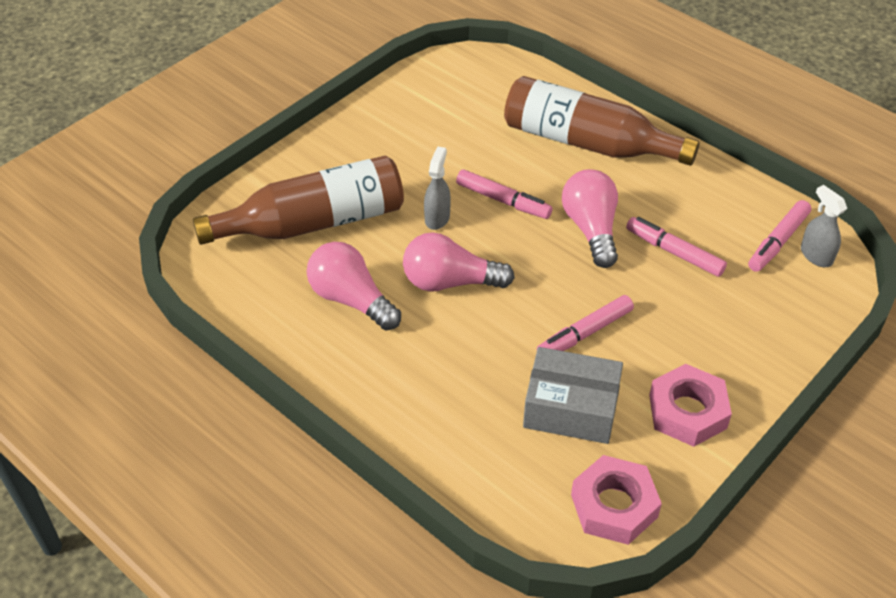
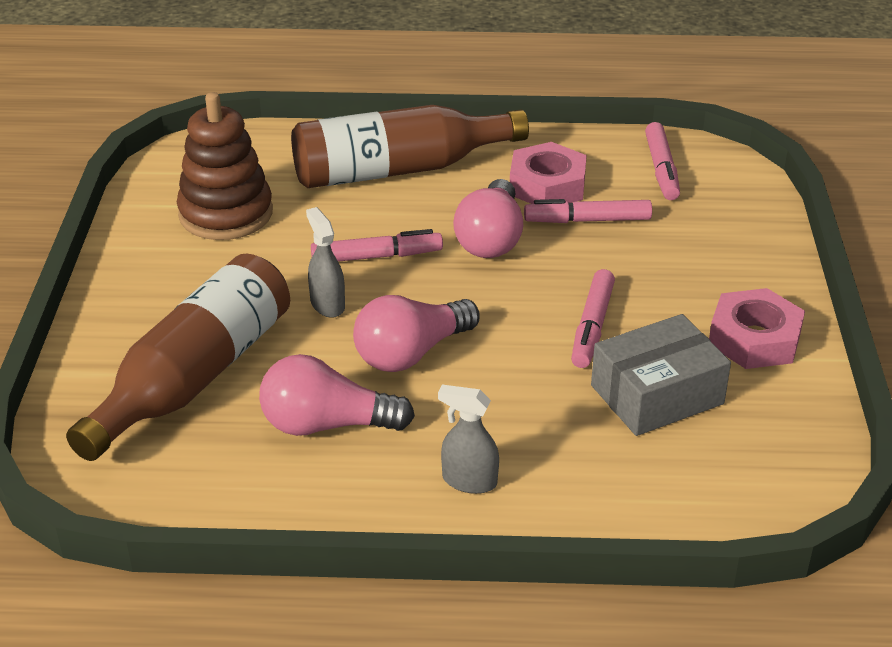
camera: 40 degrees left, 10 degrees down
pink light bulb [562,169,618,268] -> pink light bulb turned 120 degrees counterclockwise [453,179,523,258]
pink nut [571,455,662,545] -> pink nut moved to [510,142,587,204]
grey spray bottle [801,185,847,267] -> grey spray bottle moved to [438,385,499,494]
none -> brown stacking toy [177,92,273,240]

